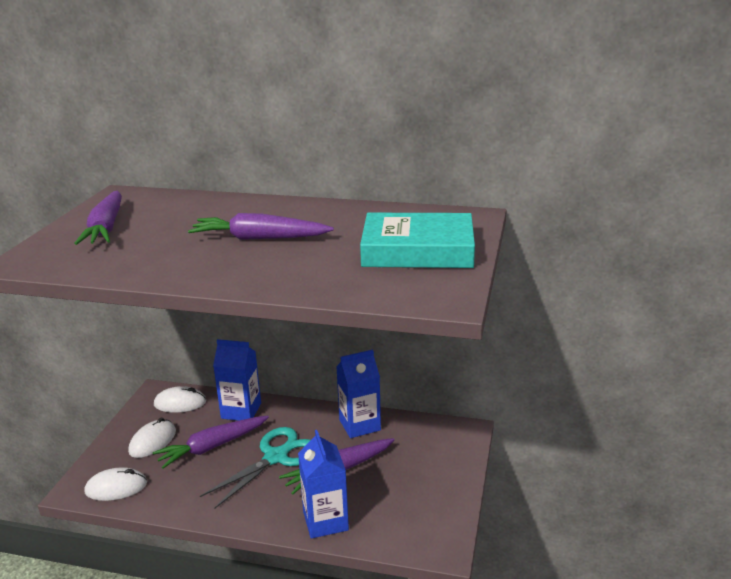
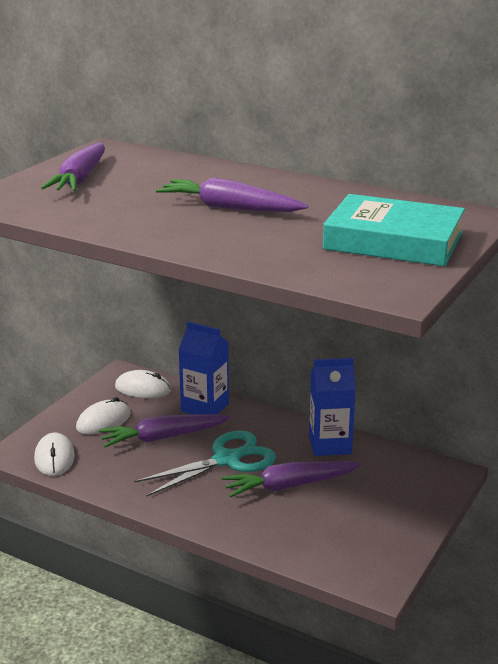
camera: 15 degrees right, 0 degrees up
white mouse [84,467,147,501] -> white mouse turned 75 degrees clockwise [34,433,75,476]
blue carton [298,430,349,539] -> none

